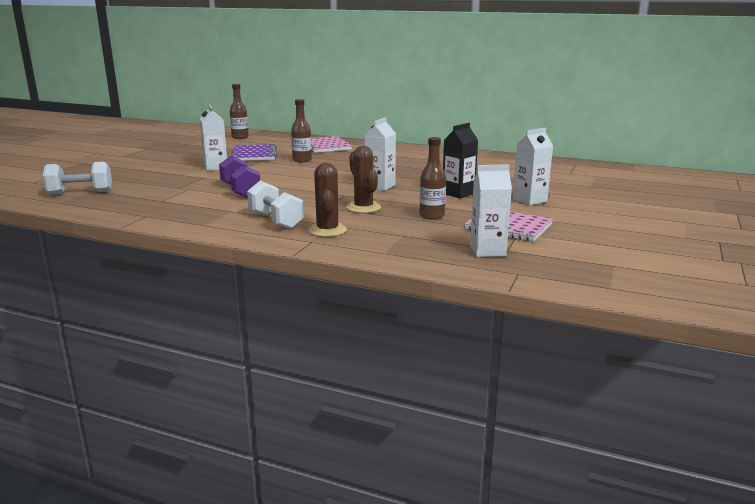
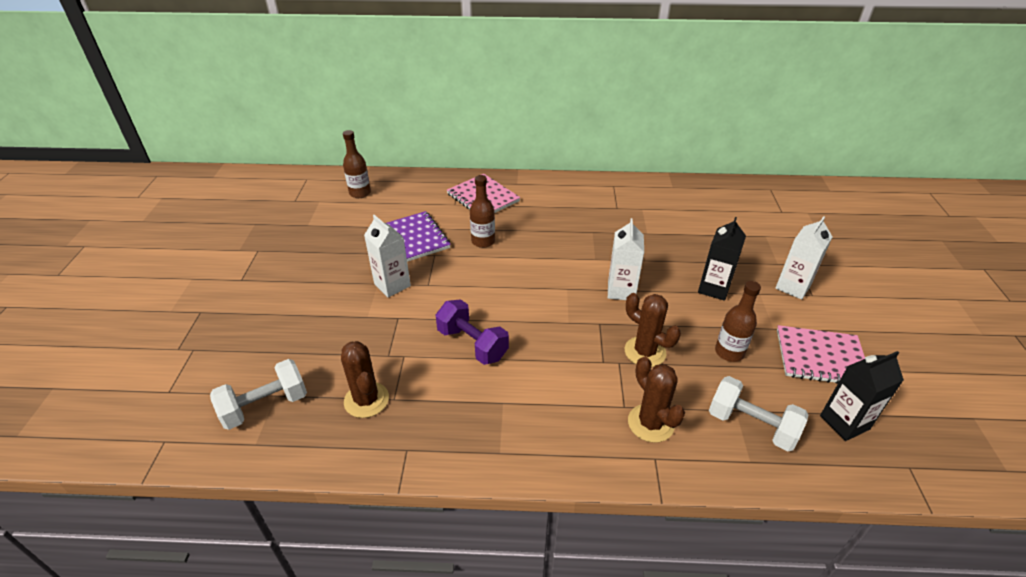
camera: 20 degrees left, 20 degrees up
white dumbbell [247,181,304,229] -> white dumbbell moved to [709,376,808,451]
white carton [470,164,512,257] -> black carton [820,351,904,441]
none -> brown cactus [341,341,389,418]

